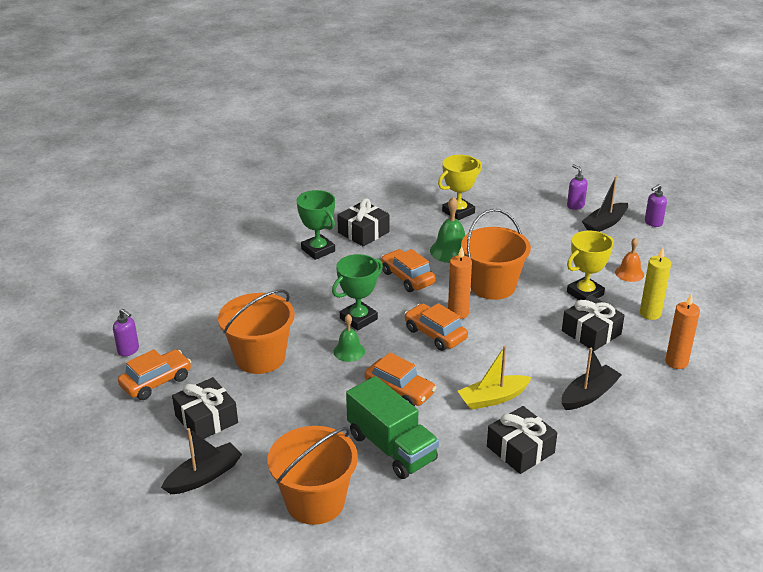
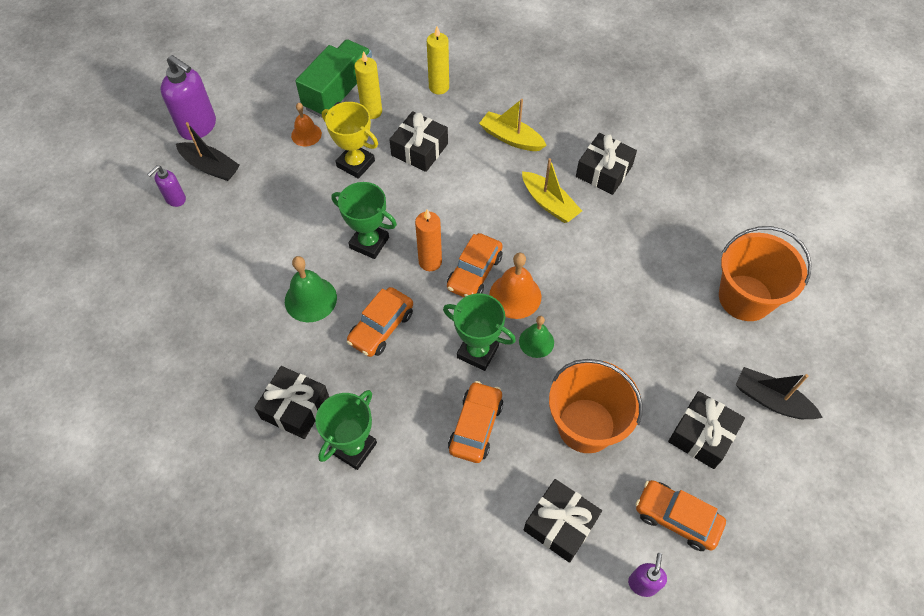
camera: 110 degrees left, 25 degrees up
green truck [346,376,439,479] -> green truck moved to [295,39,372,117]
orange car [365,353,436,406] -> orange car moved to [448,381,503,463]
yellow trophy [438,155,482,220] -> none
orange bucket [461,209,531,300] -> green trophy [332,182,397,259]
black boat [562,348,622,410] -> yellow boat [479,99,547,151]
purple soap dispenser [645,184,667,227] -> purple soap dispenser [161,55,216,140], size x1.87
orange candle [665,293,700,369] -> yellow candle [427,27,449,94]
none -> orange bell [490,253,541,319]
none -> black gift [524,479,602,563]

